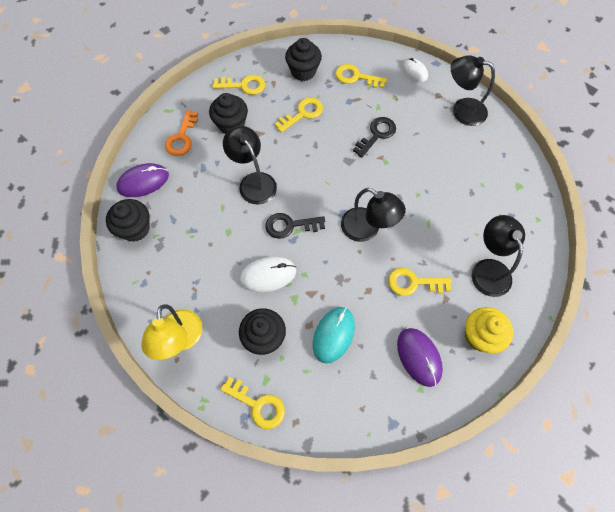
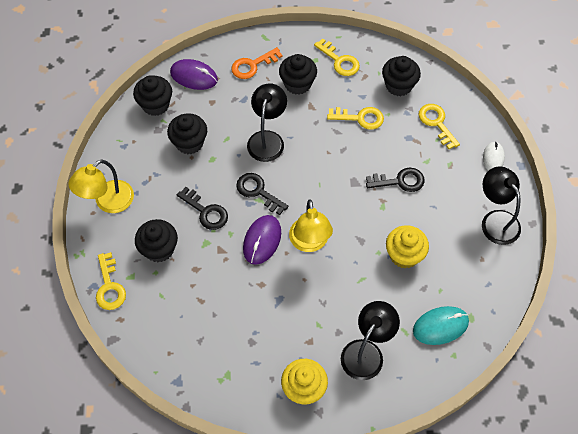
camera: 45 degrees right, 5 degrees down
white mouse [240,257,296,292] -> black key [177,187,228,230]
turquoise mouse [313,307,355,363] -> turquoise mouse moved to [413,306,469,345]
black lamp [341,188,406,242] -> yellow lamp [289,199,333,252]
yellow key [388,268,452,296] -> none
purple mouse [397,328,443,387] -> purple mouse moved to [243,215,281,265]
none -> black cupcake [167,113,207,154]
none -> yellow cupcake [386,225,429,269]

